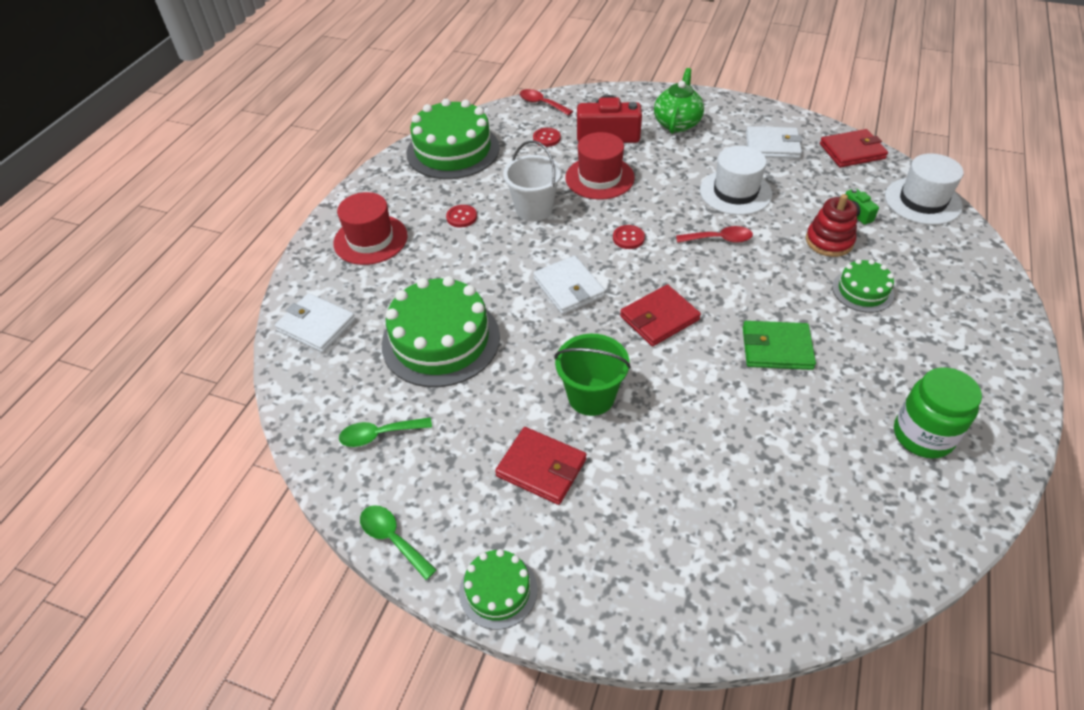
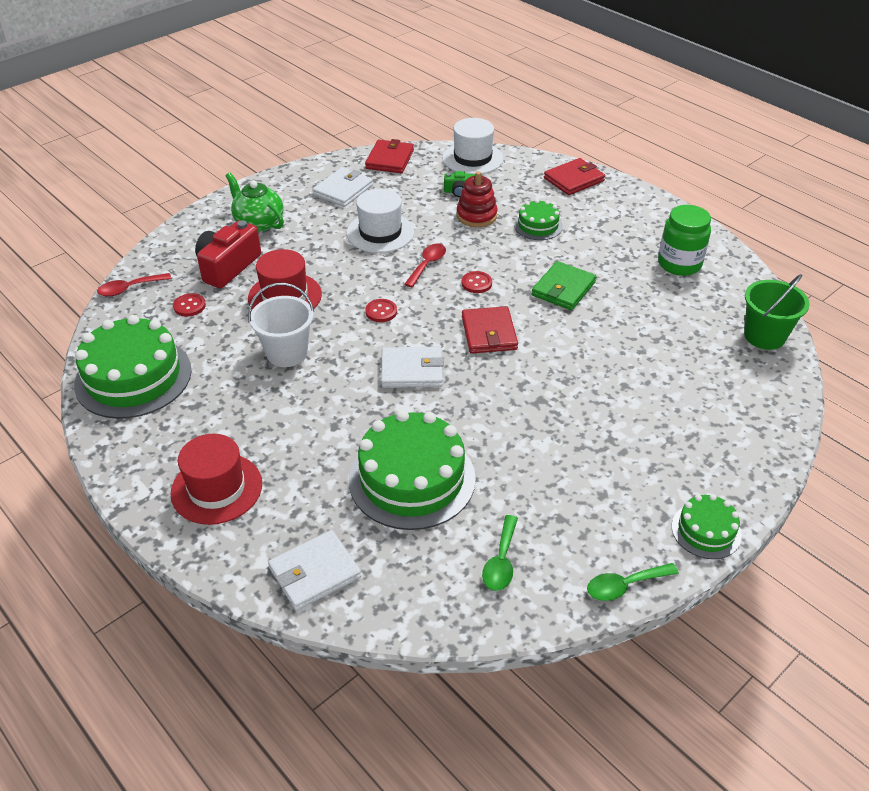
camera: 65 degrees left, 5 degrees down
red button [446,205,477,228] -> red button moved to [462,271,492,293]
red wallet [495,427,587,505] -> red wallet moved to [544,158,605,195]
green bucket [554,334,631,416] -> green bucket moved to [744,274,810,350]

